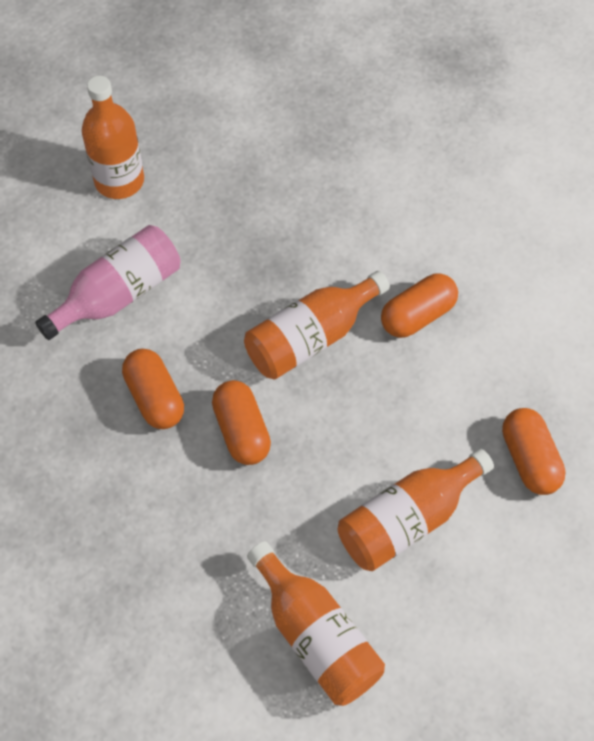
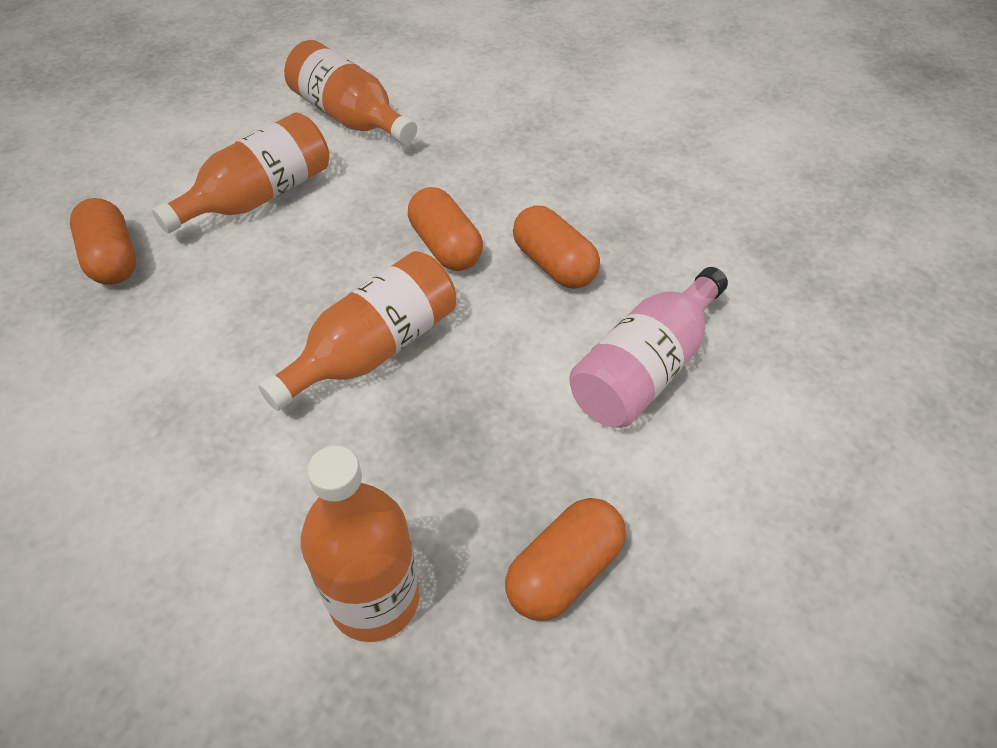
camera: 170 degrees right, 10 degrees down
orange bottle [82,76,144,199] -> orange bottle moved to [301,446,420,642]
orange capsule [381,273,458,338] -> orange capsule moved to [505,498,626,621]

